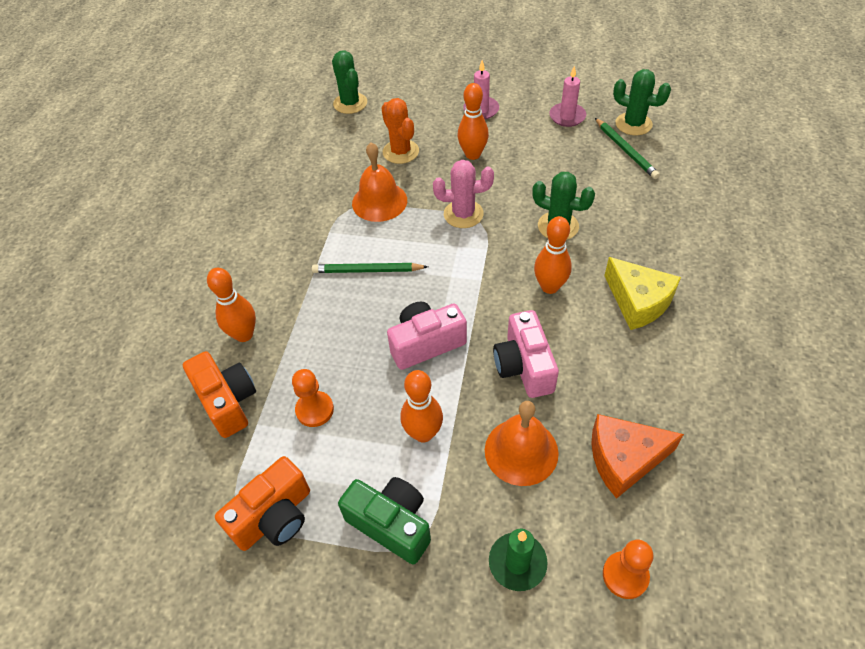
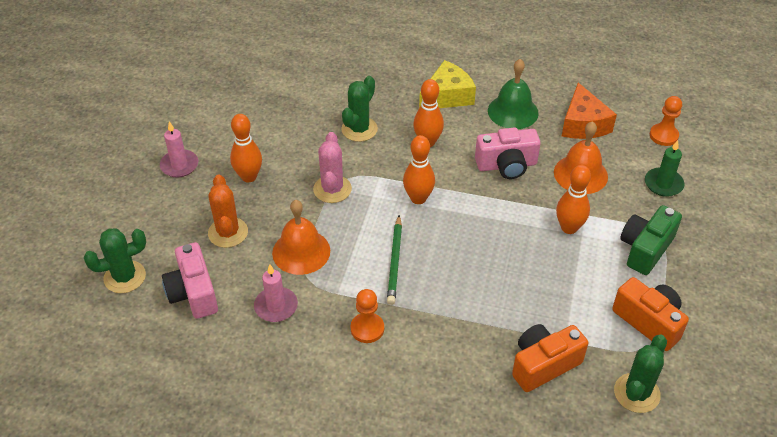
camera: 90 degrees left, 5 degrees down
orange bowling pin [207,268,256,342] -> orange bowling pin moved to [403,135,435,204]
orange pawn [292,369,334,427] -> orange pawn moved to [350,289,384,343]
orange cactus [381,98,419,164] -> orange cactus turned 75 degrees counterclockwise [208,174,248,248]
pink camera [387,301,467,370] -> pink camera moved to [162,242,218,319]
pink candle [549,66,586,127] -> pink candle moved to [254,264,298,322]
green pencil [595,118,660,179] -> none
green cactus [613,69,671,135] -> green cactus moved to [614,335,667,413]
none -> green bell [488,59,539,129]

